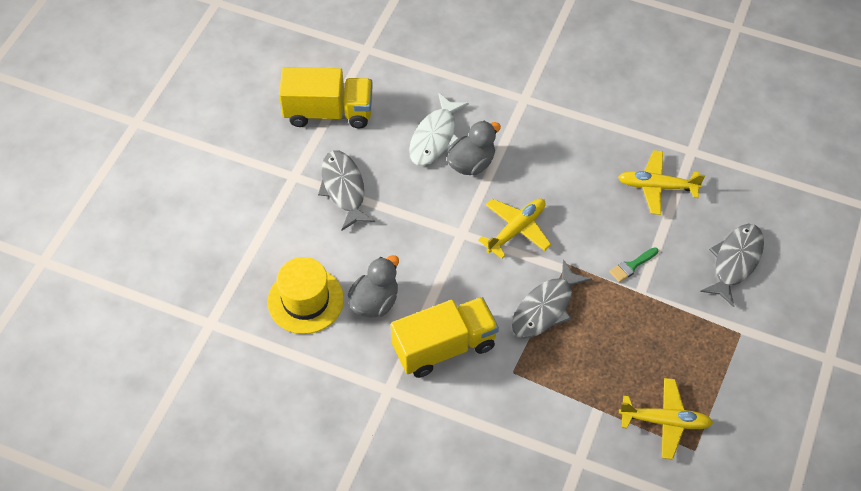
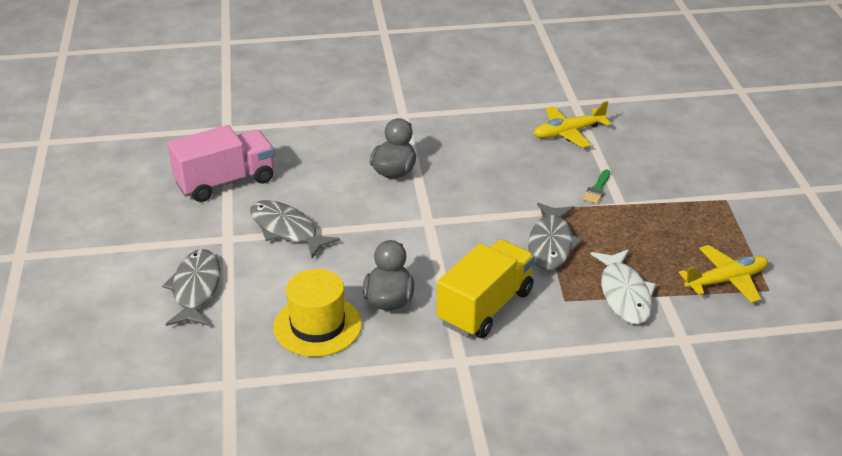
camera: 30 degrees left, 20 degrees down
yellow truck [279,67,373,129] -> pink truck [167,125,275,202]
white fish [409,93,469,166] -> white fish moved to [590,249,656,324]
yellow plane [478,198,551,259] -> none
grey fish [700,224,764,307] -> grey fish moved to [162,249,220,326]

